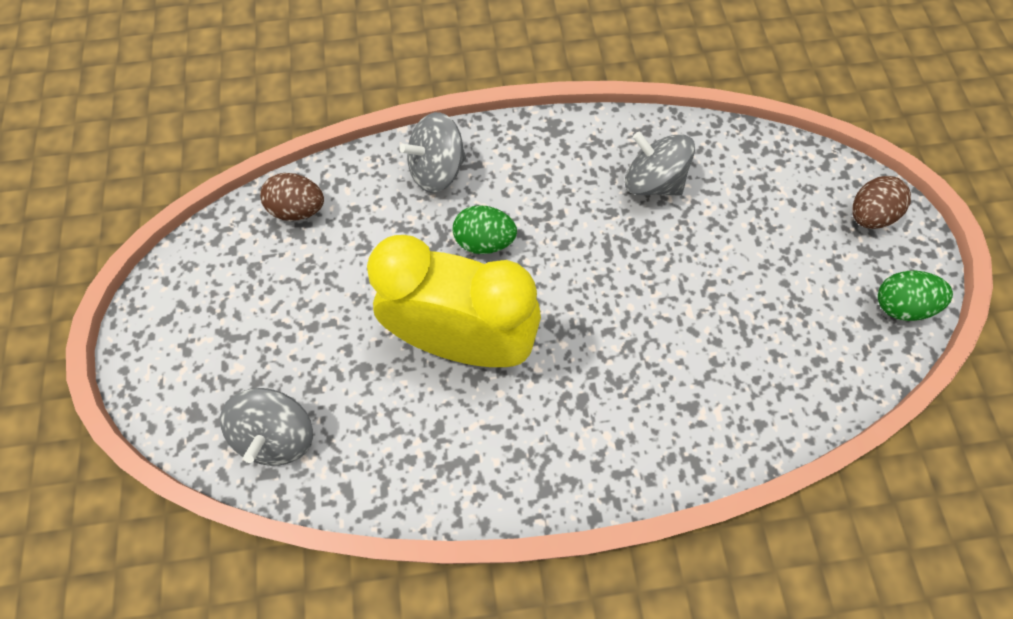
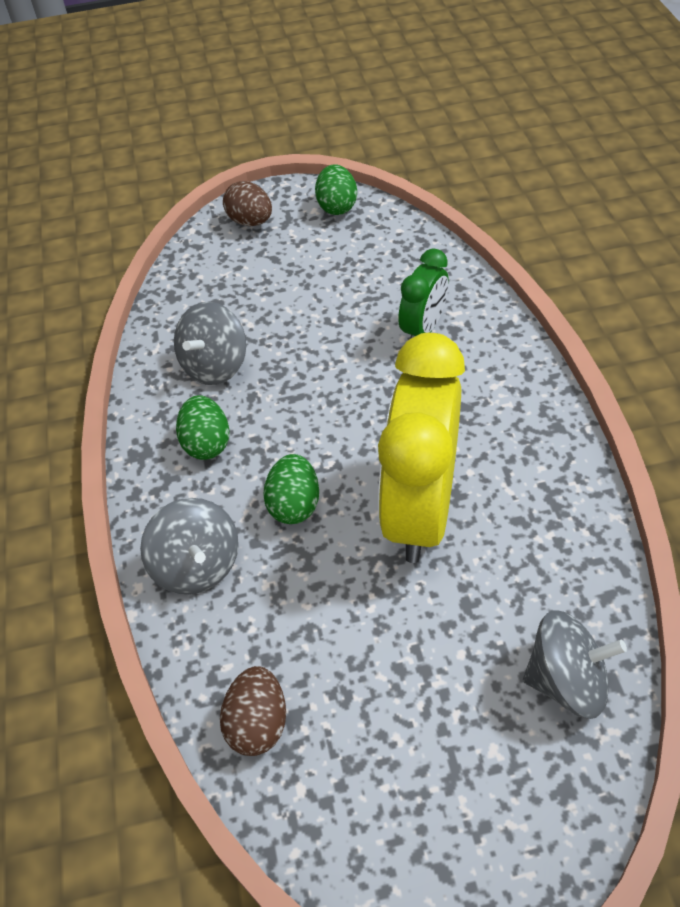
camera: 90 degrees left, 15 degrees down
none -> green egg [176,395,230,460]
none -> green clock [398,248,449,339]

